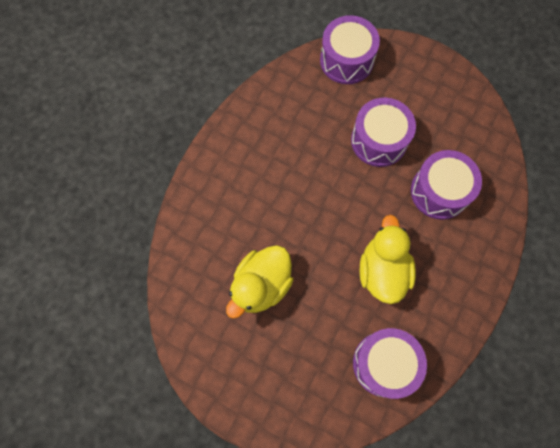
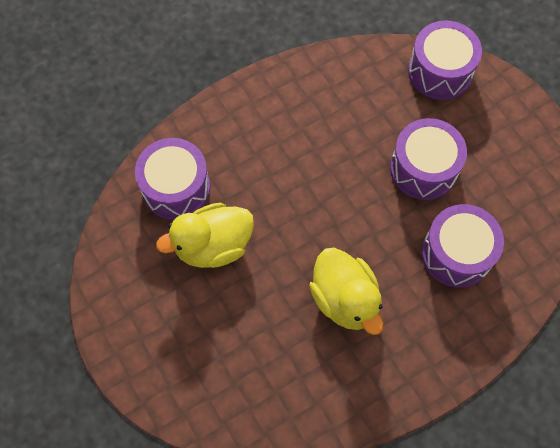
camera: 30 degrees right, 5 degrees down
purple drum [353,328,427,399] -> purple drum moved to [135,138,210,220]
yellow duck [359,215,416,304] -> yellow duck turned 120 degrees clockwise [309,248,383,335]

